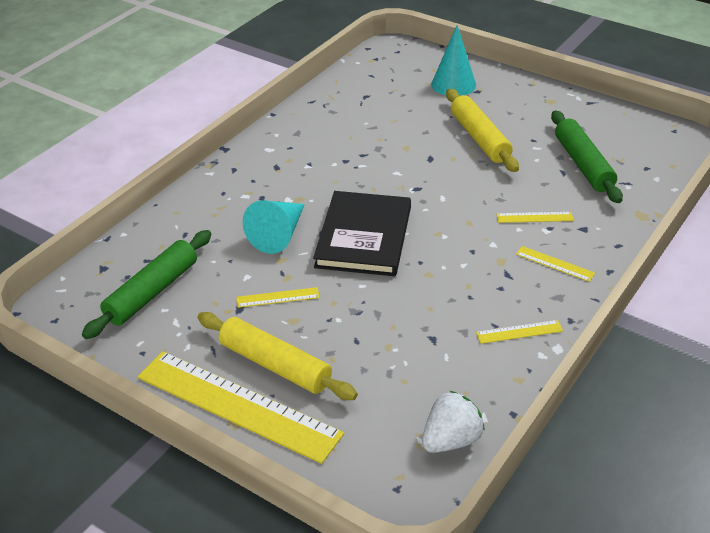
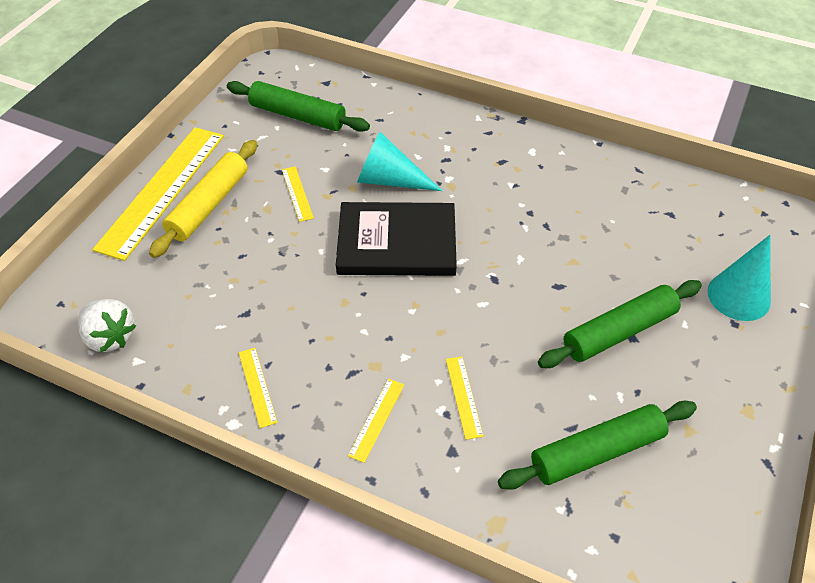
camera: 80 degrees right, 10 degrees up
yellow rolling pin [446,89,519,172] -> green rolling pin [538,280,702,368]

